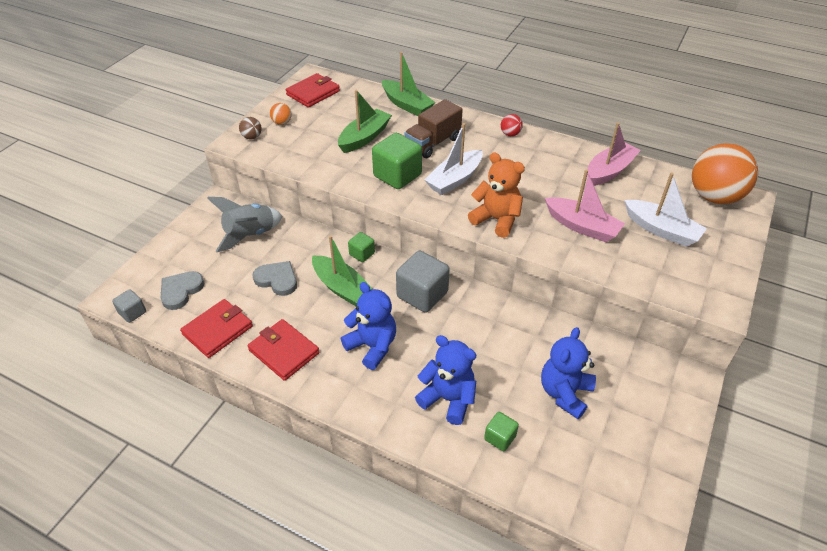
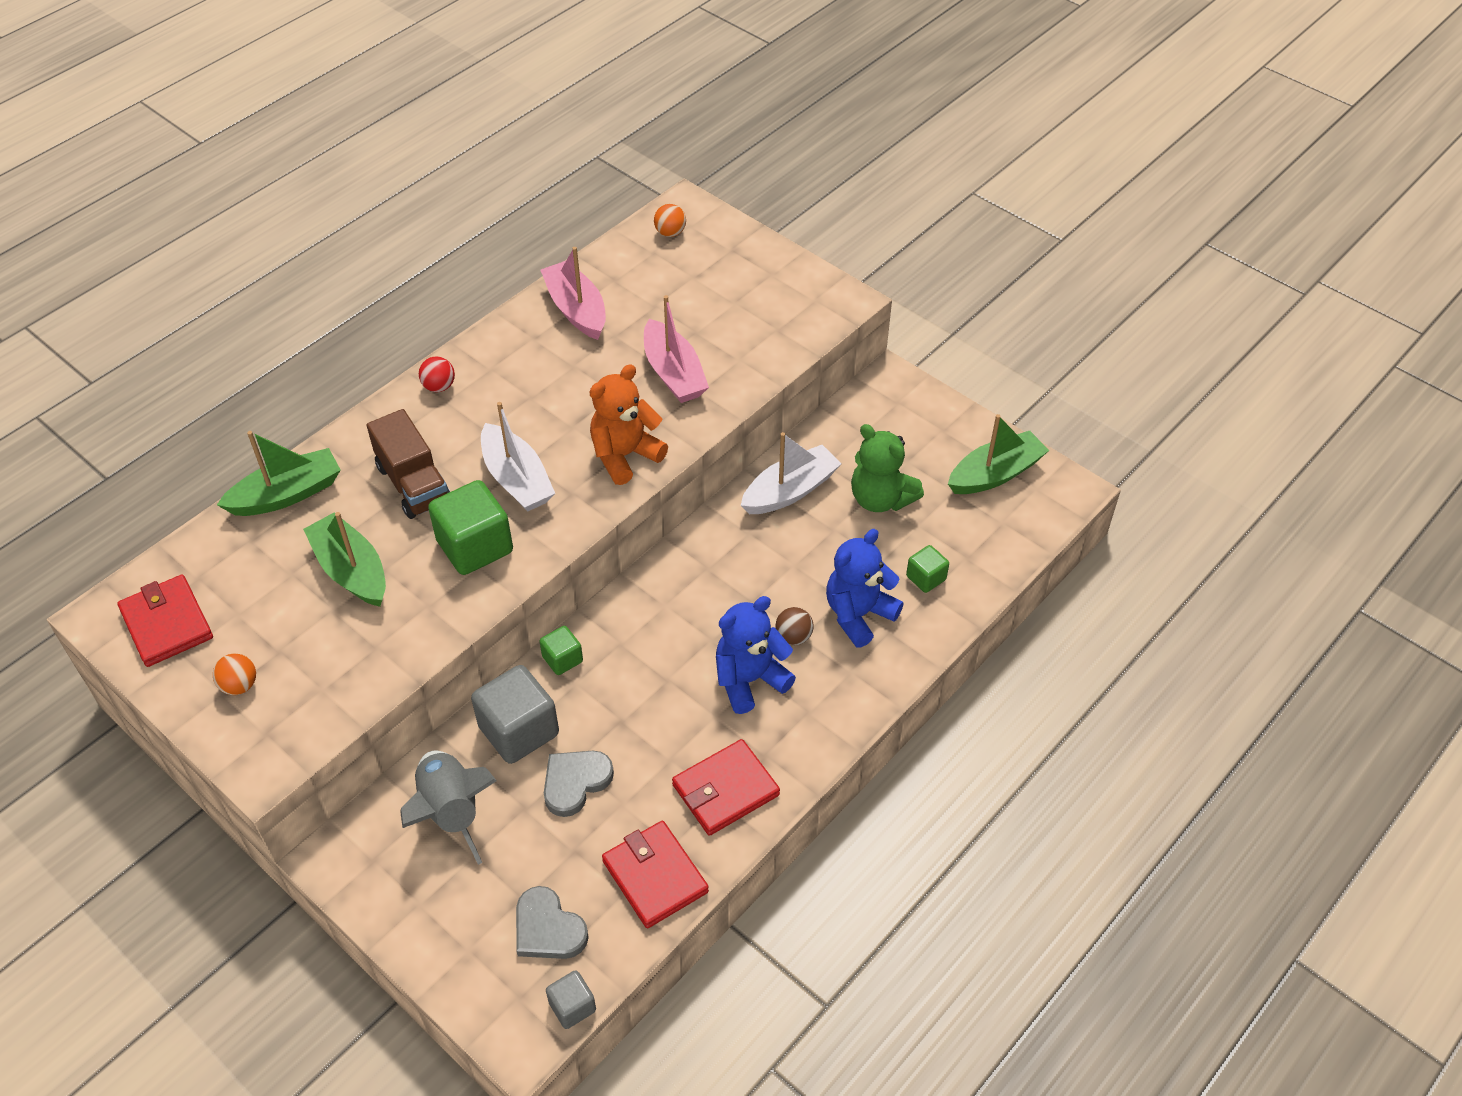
camera: 75 degrees left, 5 degrees up
brown ball [239,117,261,139] -> brown ball moved to [776,607,813,645]
green boat [312,235,373,307] -> green boat moved to [948,414,1049,494]
grey cube [396,251,450,313] -> grey cube moved to [471,665,559,764]
blue teddy bear [541,327,596,419] -> green teddy bear [851,424,924,512]
pink boat [545,169,625,242] -> pink boat turned 105 degrees clockwise [644,295,709,403]
white boat [624,173,707,247] -> white boat moved to [740,432,842,514]
orange ball [692,143,758,204] -> orange ball [654,204,686,237], size x0.41

